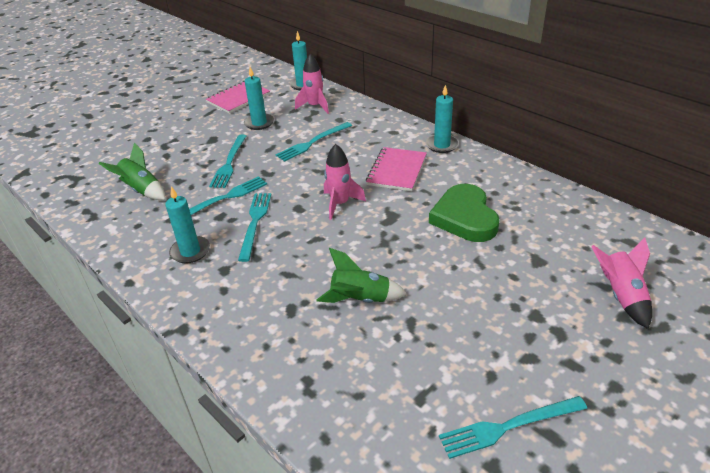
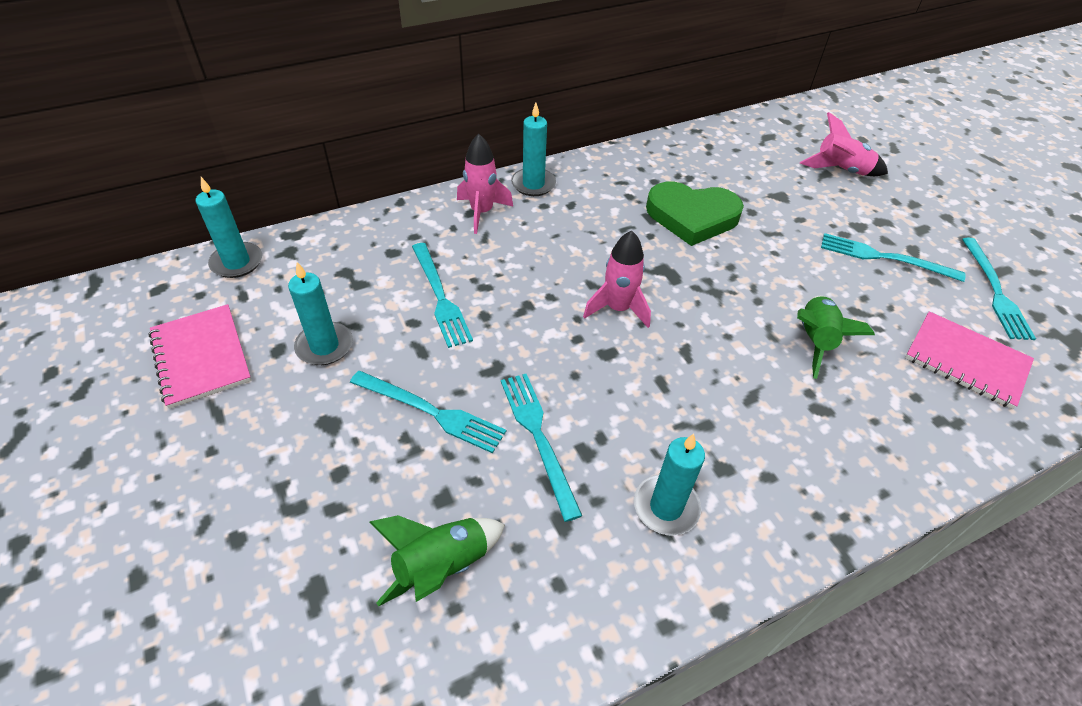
camera: 75 degrees left, 10 degrees up
turquoise fork [238,193,271,262] -> turquoise fork moved to [821,233,966,282]
pink rocket [295,54,329,114] -> pink rocket moved to [457,134,513,234]
pink notebook [366,147,427,191] -> pink notebook moved to [905,311,1034,409]

